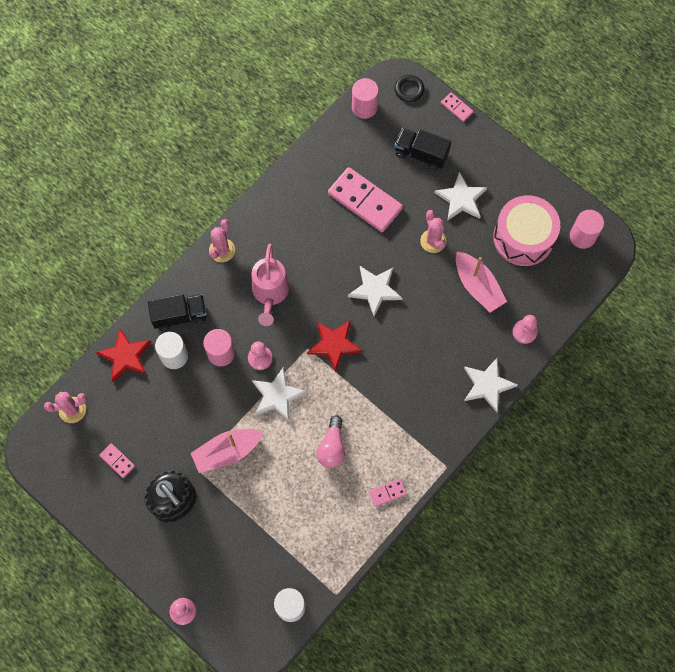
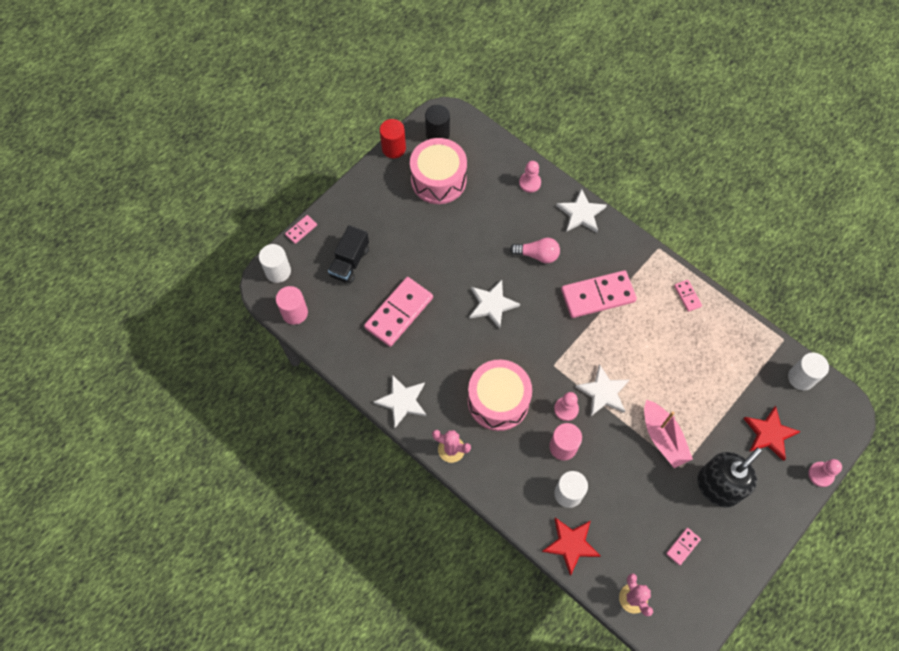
camera: 90 degrees left, 5 degrees down
black truck [148,294,207,331] -> none
pink watering can [251,244,289,326] -> pink drum [468,359,532,431]
red star [307,320,363,373] -> red star moved to [744,406,801,461]
pink light bulb [316,415,345,468] -> pink light bulb moved to [510,238,560,263]
black ring [395,75,425,102] -> white cylinder [259,244,291,283]
pink cactus [420,210,446,253] -> none
white star [434,172,487,221] -> white star moved to [374,375,427,428]
pink boat [456,252,507,313] -> none
pink cylinder [570,210,604,249] -> black cylinder [425,105,450,140]
none -> red cylinder [380,119,406,158]
none -> pink domino [561,270,637,318]

